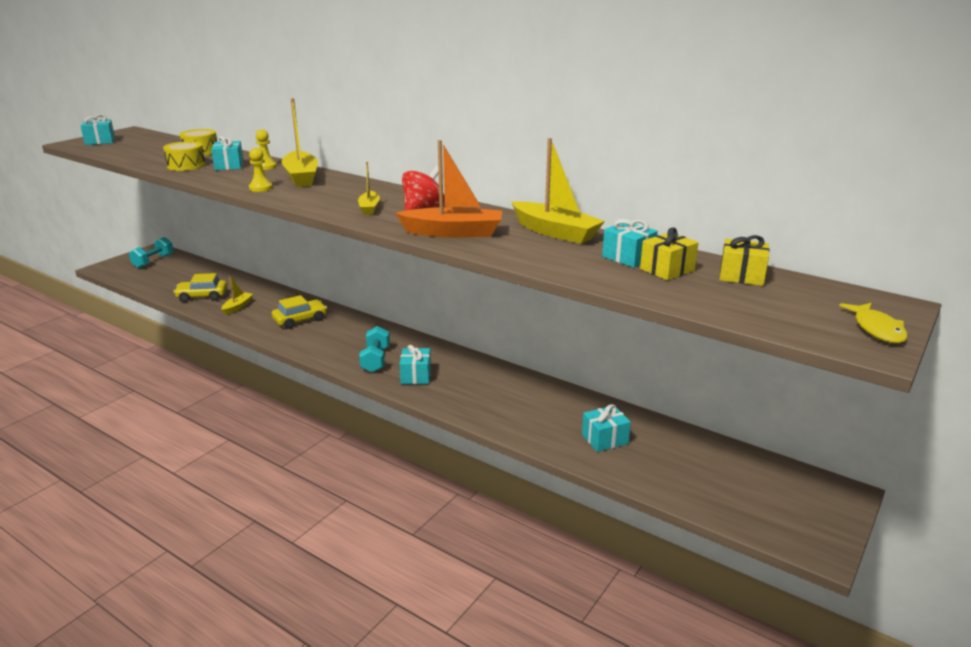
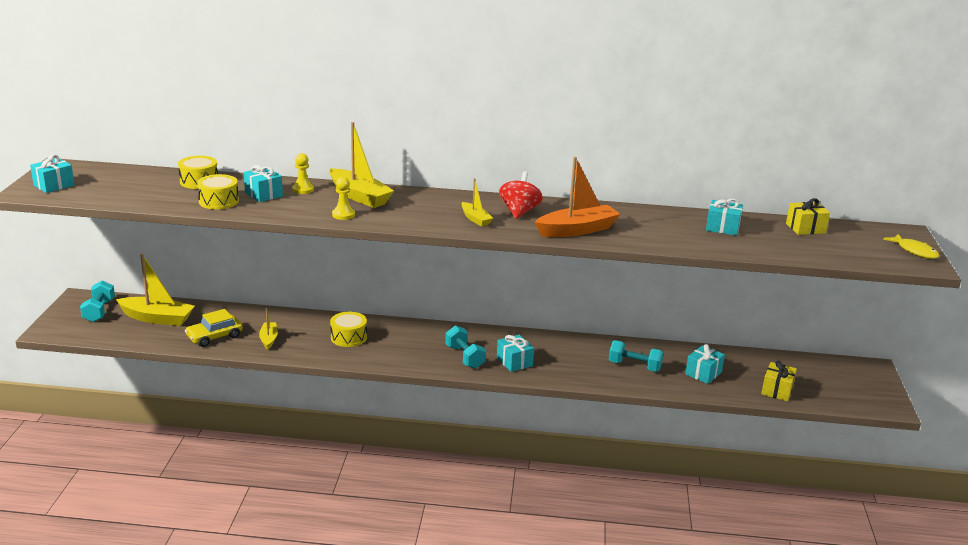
camera: 30 degrees left, 0 degrees up
yellow car [272,295,327,329] -> yellow drum [330,312,367,347]
yellow boat [512,138,605,244] -> yellow boat moved to [116,254,195,326]
yellow gift [640,227,699,281] -> yellow gift moved to [761,361,797,401]
none -> turquoise dumbbell [609,340,664,372]

